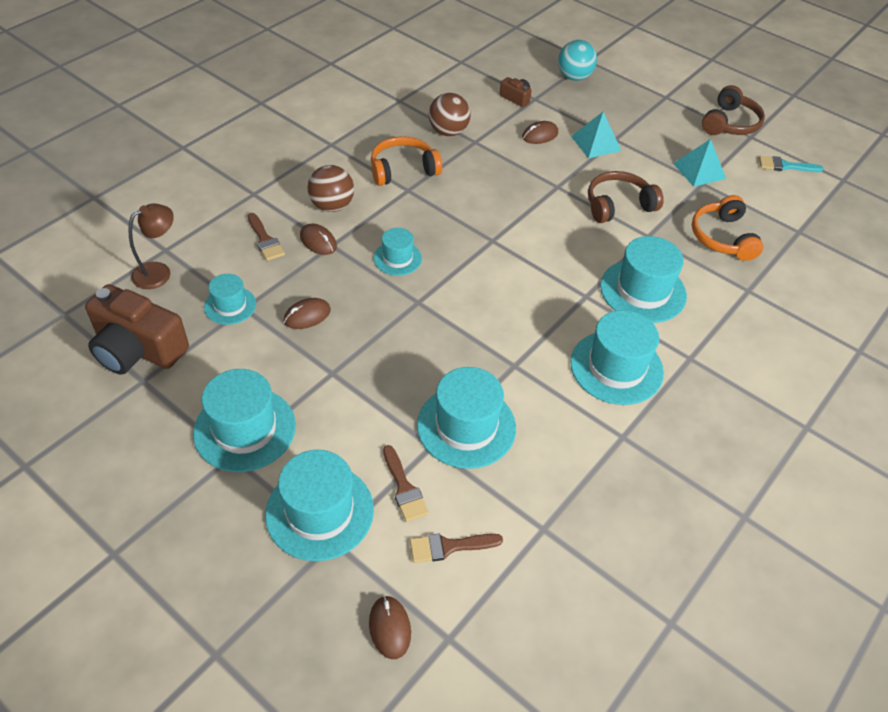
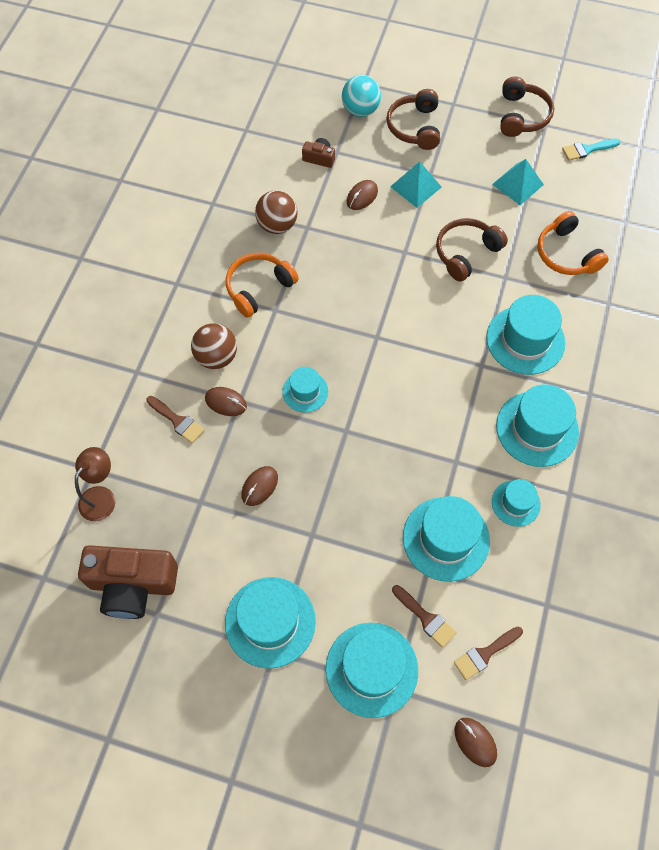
camera: 20 degrees left, 15 degrees up
turquoise hat [204,274,256,325] -> turquoise hat moved to [492,479,541,527]
none -> brown headphones [387,89,440,150]

